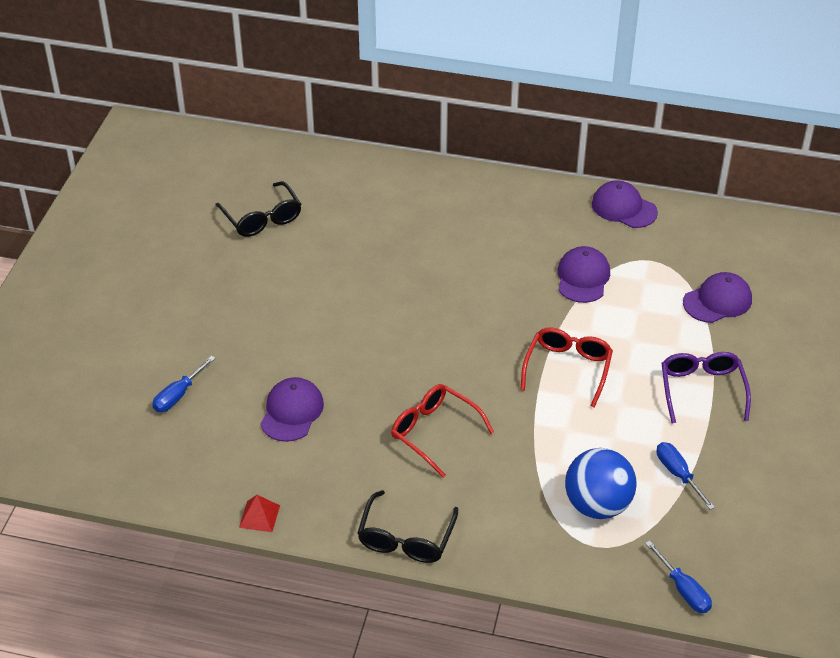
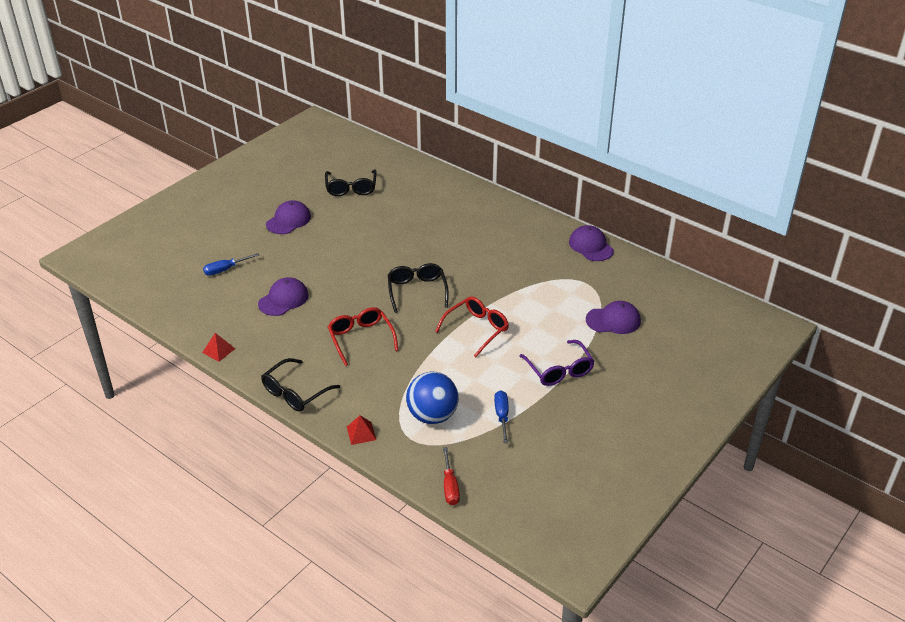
camera: 25 degrees right, 5 degrees down
purple cap [558,246,610,303] -> purple cap moved to [266,200,311,234]
blue screwdriver [645,541,712,613] -> red screwdriver [443,447,460,505]
purple glasses [661,352,751,423] -> purple glasses turned 135 degrees clockwise [519,340,595,386]
none -> red pyramid [347,415,376,445]
none -> black glasses [388,263,449,313]

